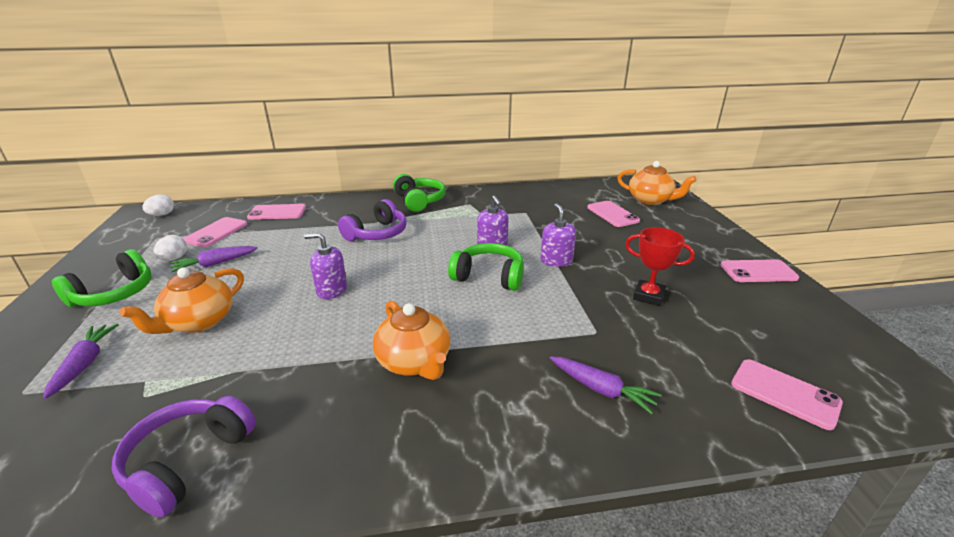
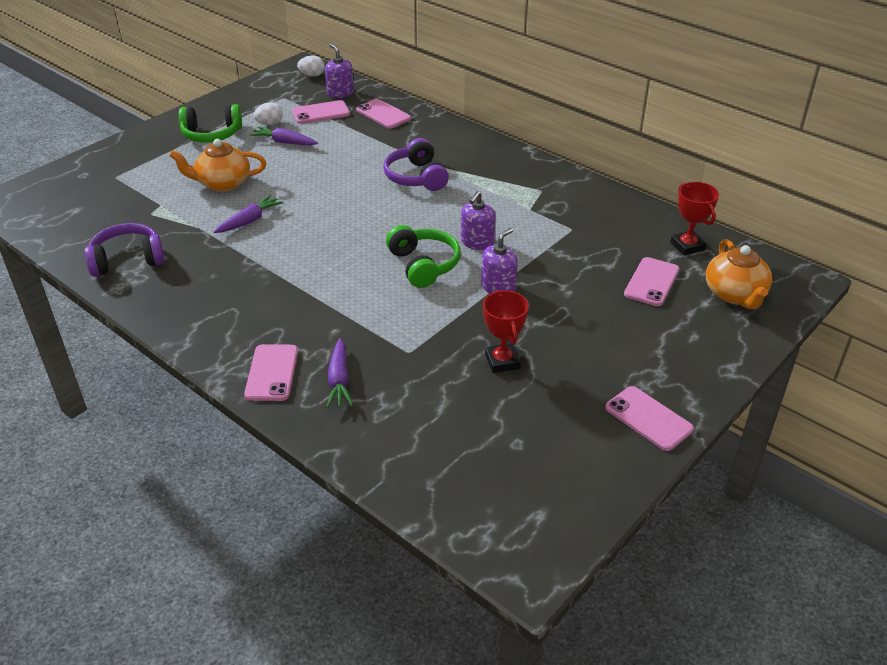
camera: 50 degrees right, 10 degrees up
purple carrot [43,324,119,399] -> purple carrot moved to [213,195,284,233]
purple soap dispenser [304,233,347,299] -> purple soap dispenser moved to [325,44,354,98]
purple headphones [338,199,407,241] -> purple headphones turned 75 degrees clockwise [383,138,449,191]
orange teapot [373,300,451,380] -> none
green headphones [393,174,446,212] -> none
pink phone [731,359,843,430] -> pink phone moved to [244,344,298,401]
none -> red trophy [671,182,719,256]

